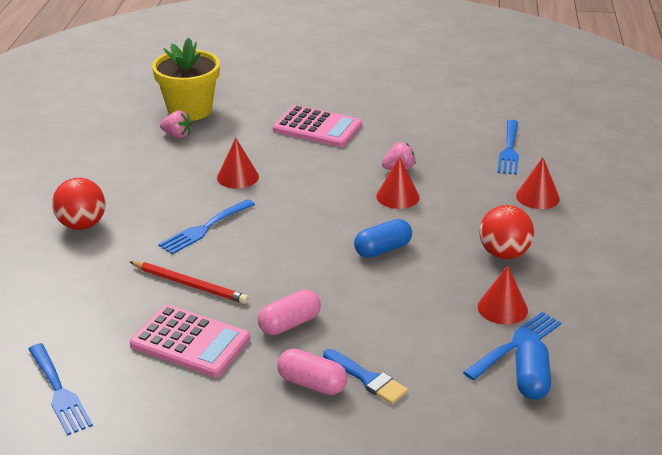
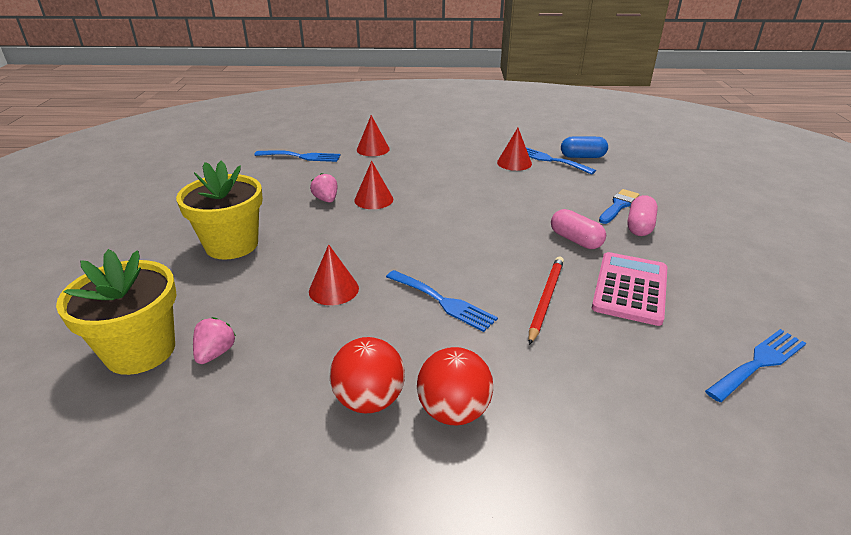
camera: 95 degrees left, 0 degrees up
pink calculator [273,105,362,147] -> yellow flower pot [176,161,263,260]
blue capsule [354,219,412,258] -> none
red ball [479,205,534,259] -> red ball moved to [330,337,405,414]

